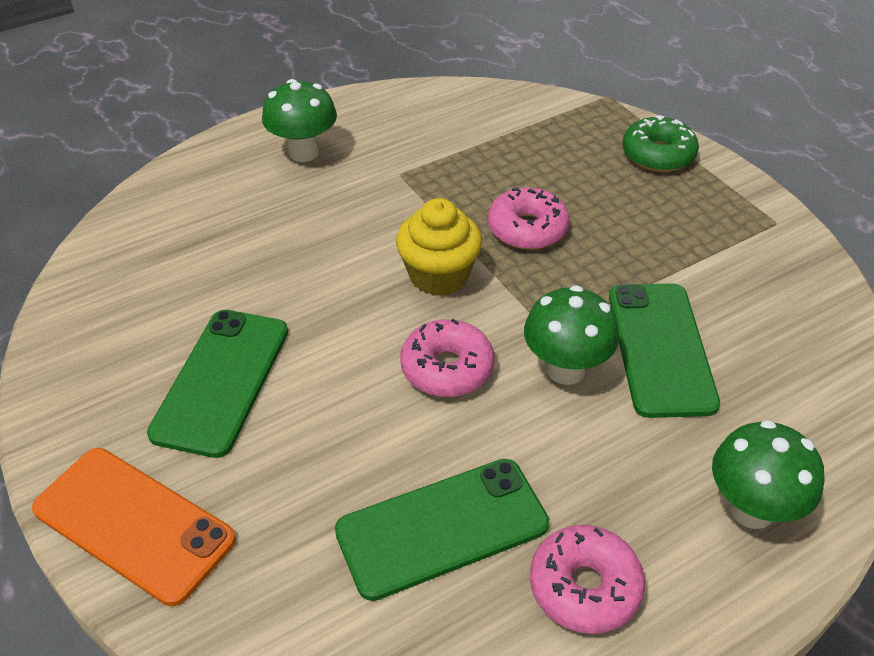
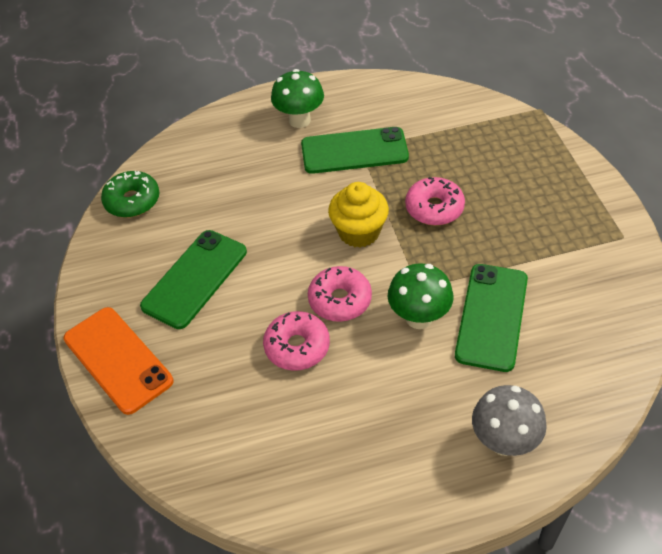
camera: 20 degrees right, 5 degrees up
green phone [335,459,549,601] -> green phone moved to [301,127,409,174]
pink donut [530,525,645,634] -> pink donut moved to [263,311,330,371]
green donut [623,115,699,172] -> green donut moved to [101,171,159,218]
green mushroom [712,420,825,529] -> grey mushroom [472,385,547,456]

